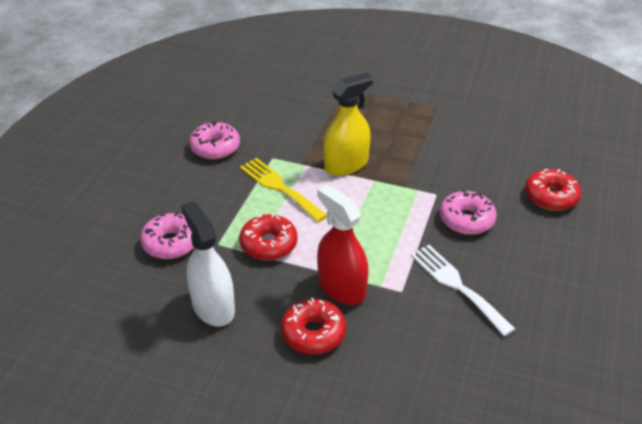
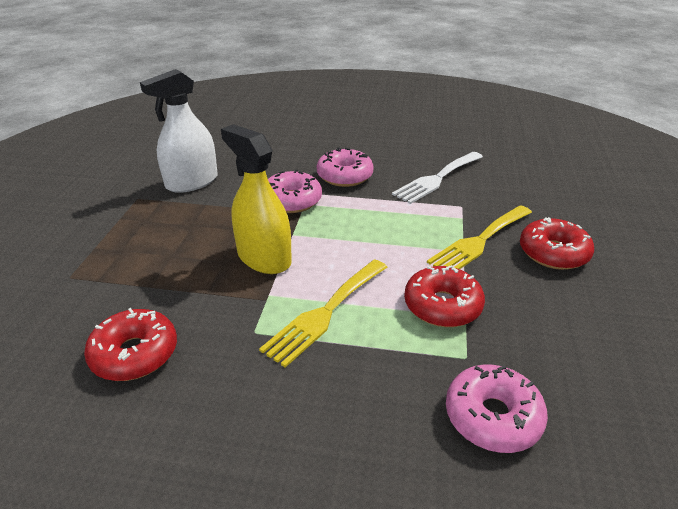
camera: 100 degrees left, 5 degrees down
white spray bottle [181,201,235,326] -> white spray bottle moved to [140,69,218,193]
pink donut [189,121,240,159] -> pink donut moved to [268,170,322,213]
red spray bottle [317,184,369,305] -> yellow fork [427,205,532,269]
red donut [525,169,581,211] -> red donut moved to [84,308,177,381]

